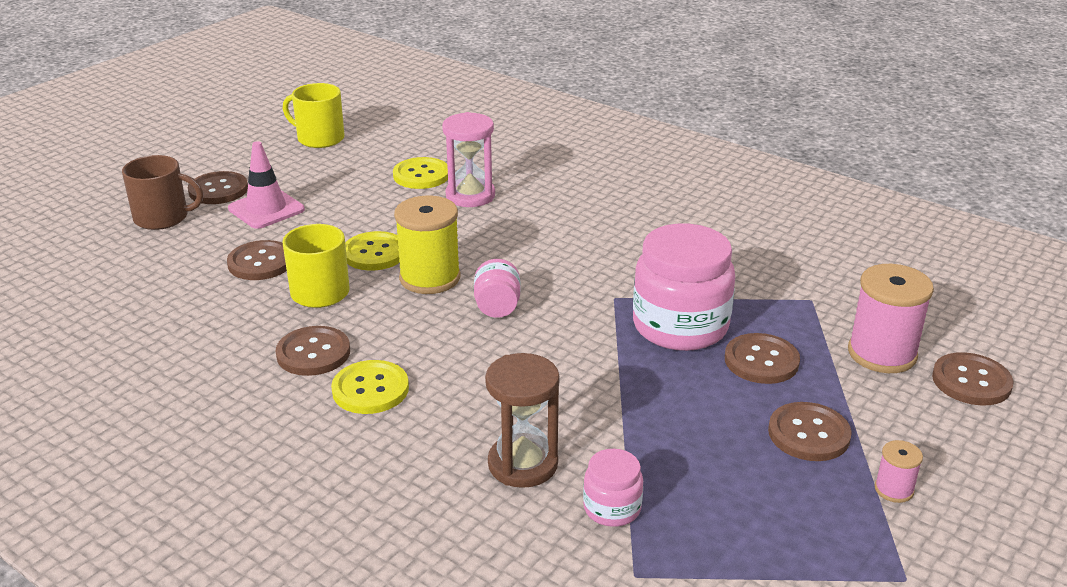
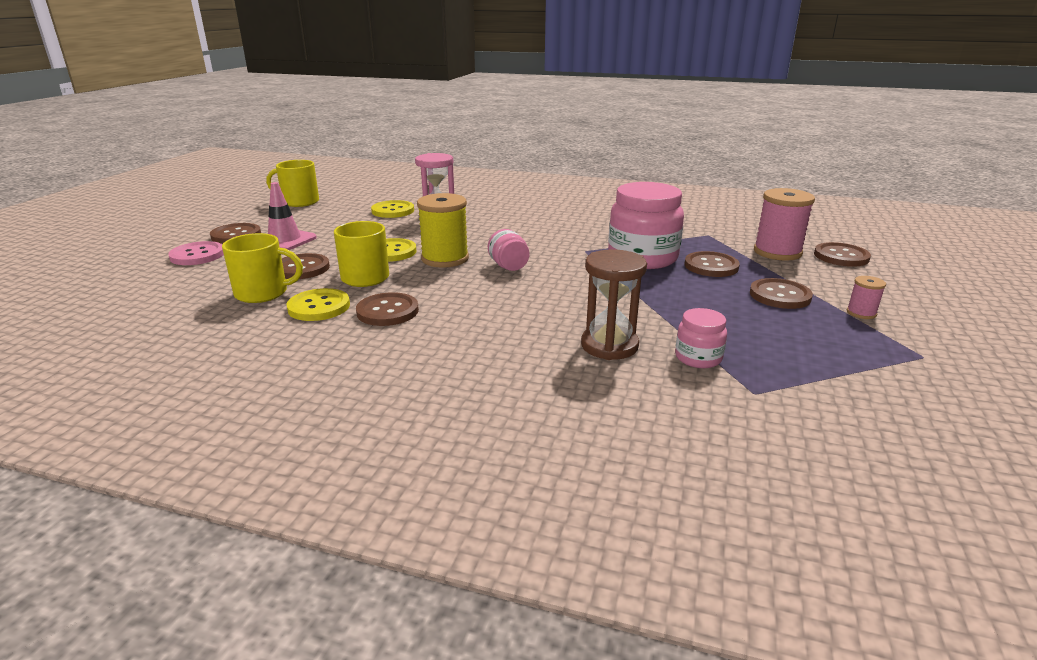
camera: 20 degrees left, 5 degrees down
brown mug [122,155,203,230] -> pink button [168,241,224,265]
yellow button [331,360,409,414] -> yellow button moved to [286,288,350,321]
none -> yellow mug [222,233,303,303]

